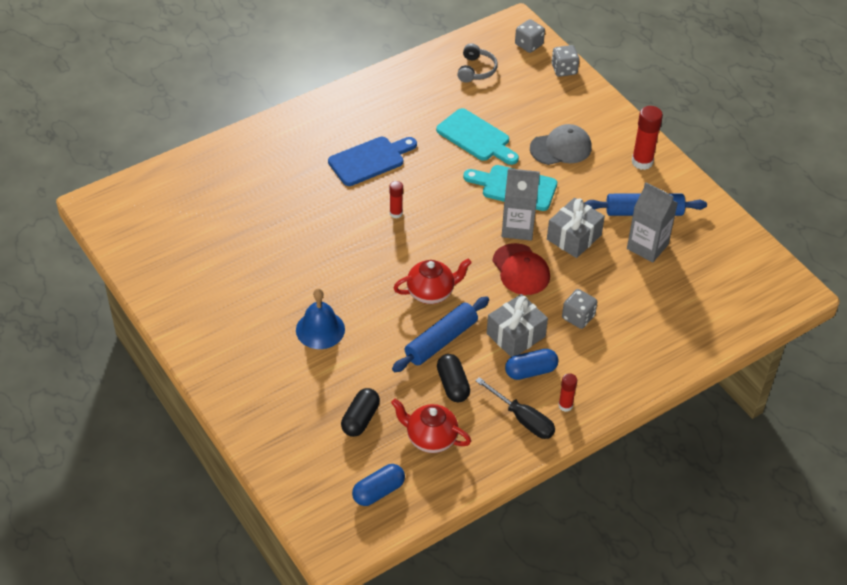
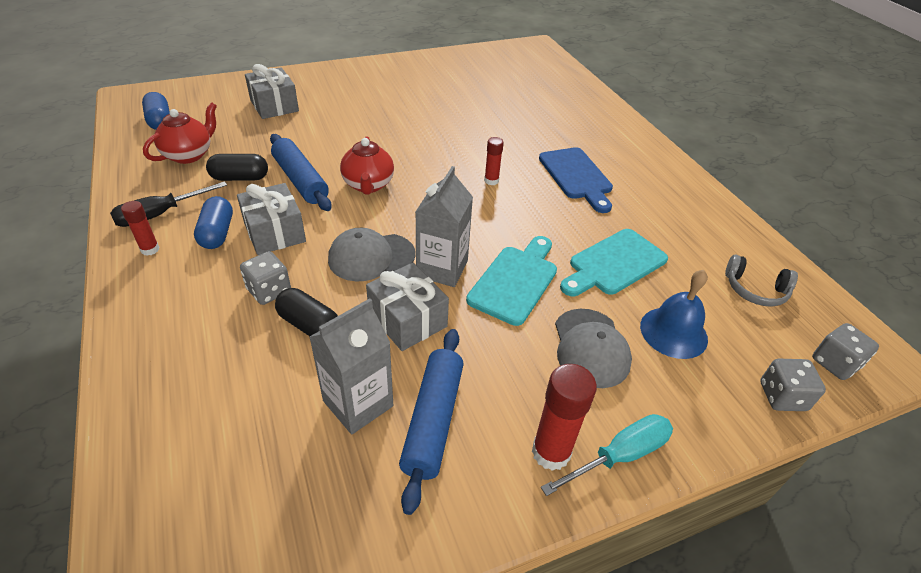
camera: 100 degrees right, 5 degrees down
blue bell [296,289,345,349] -> blue bell moved to [640,270,708,359]
black capsule [341,388,380,437] -> black capsule moved to [275,288,338,336]
red cap [492,243,550,295] -> grey cap [328,228,415,282]
none -> grey gift [245,64,299,119]
none -> turquoise screwdriver [541,414,673,496]

